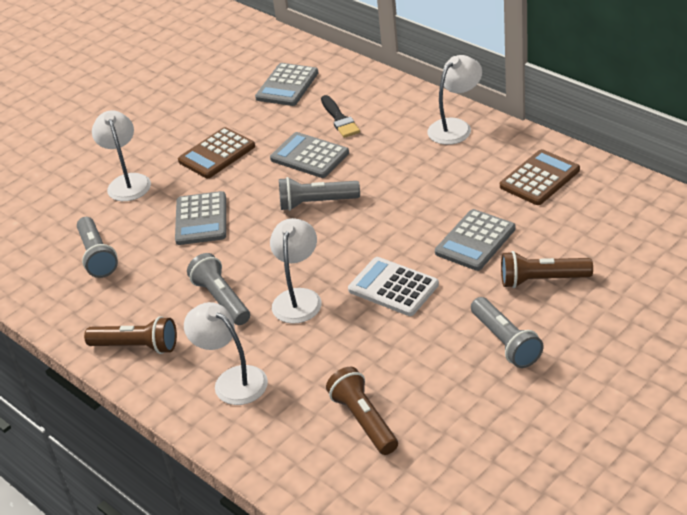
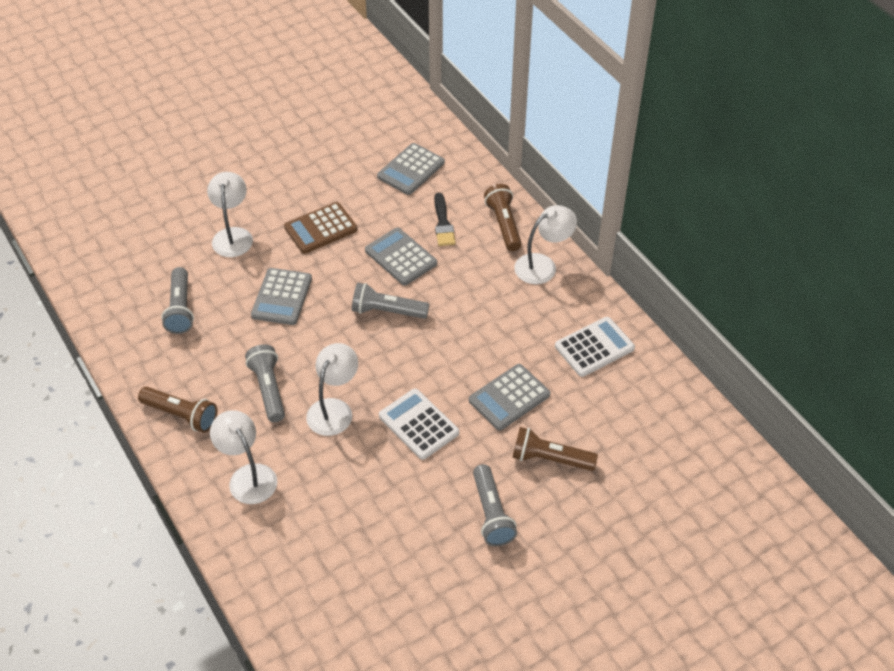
camera: 10 degrees right, 10 degrees up
brown flashlight [326,367,398,455] -> brown flashlight moved to [484,184,522,251]
brown calculator [500,149,580,205] -> white calculator [555,317,635,377]

